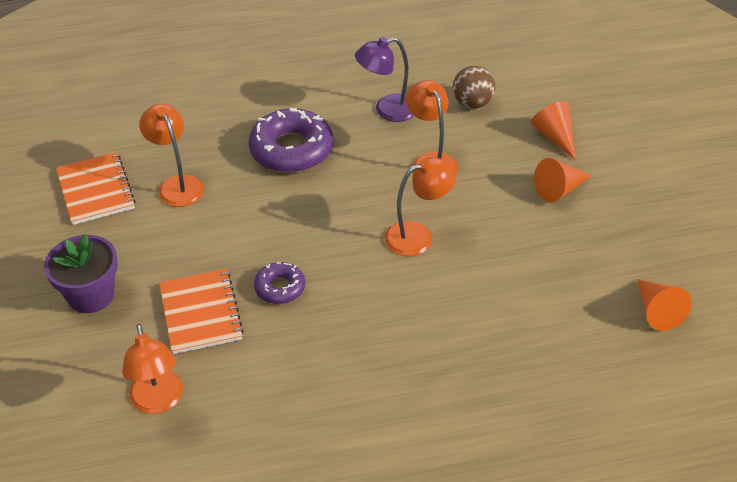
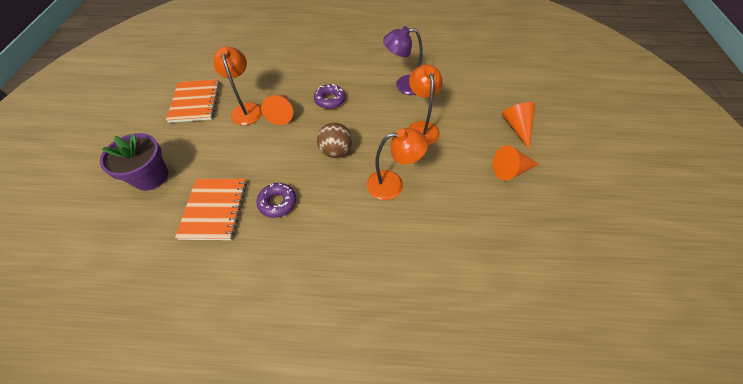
camera: 15 degrees right, 10 degrees up
orange lamp [122,324,183,414] -> none
purple donut [249,108,333,173] -> purple donut [314,84,345,109], size x0.54
brown ball [453,66,495,109] -> brown ball moved to [317,122,352,158]
orange cone [637,279,692,331] -> orange cone moved to [261,95,293,125]

